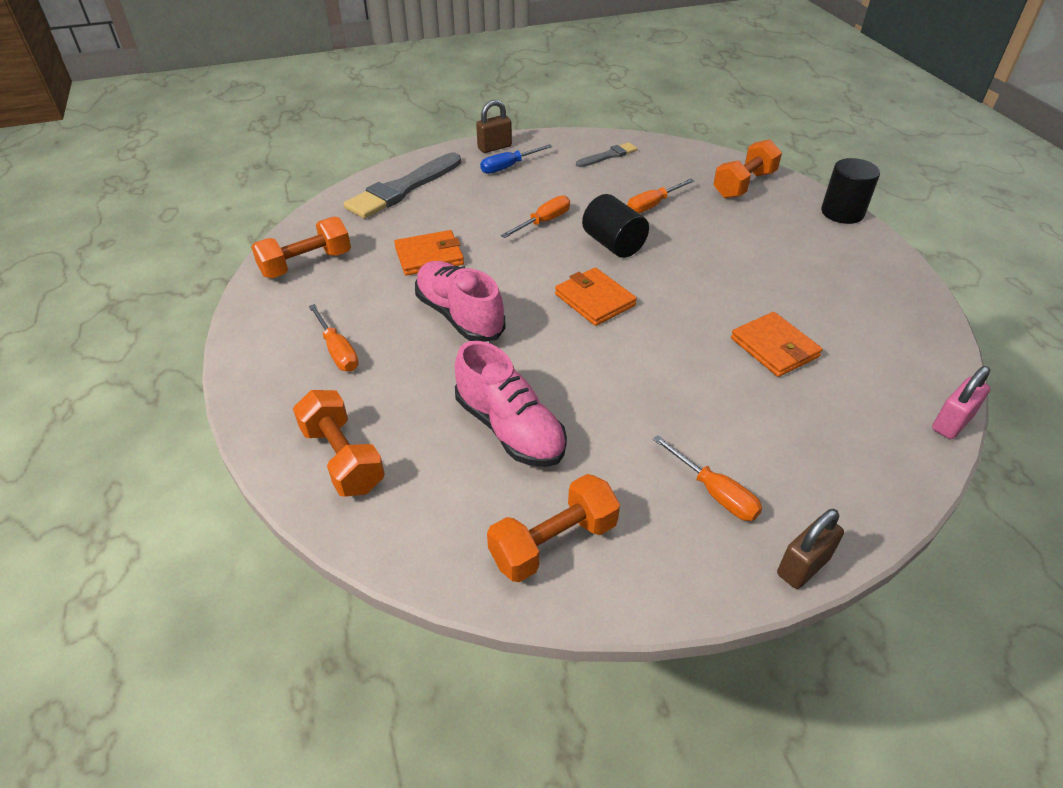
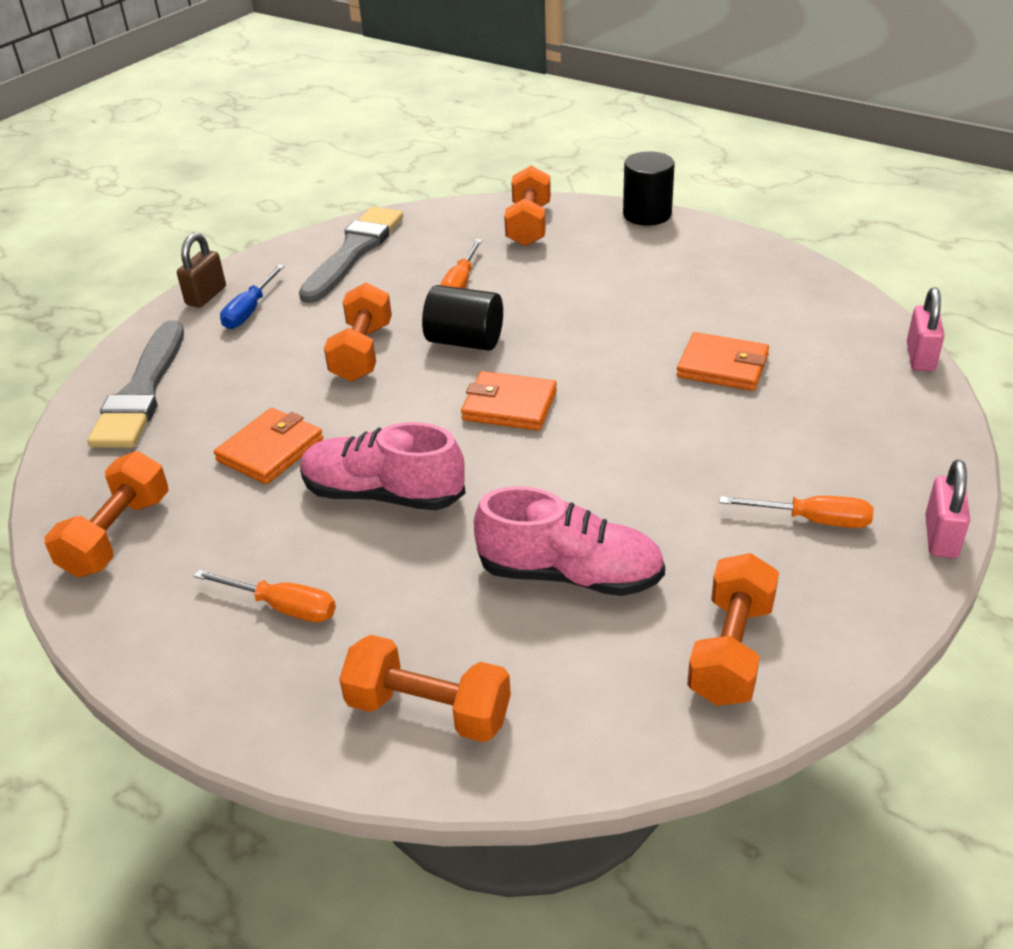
camera: 35 degrees left, 5 degrees down
orange screwdriver [501,195,570,238] -> orange dumbbell [324,283,392,382]
grey brush [576,142,637,167] -> grey brush [299,207,403,303], size x1.93
brown padlock [777,509,844,589] -> pink padlock [925,460,970,558]

